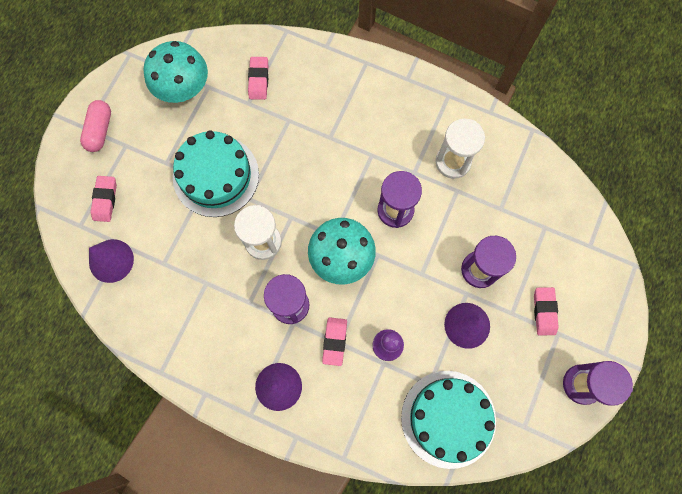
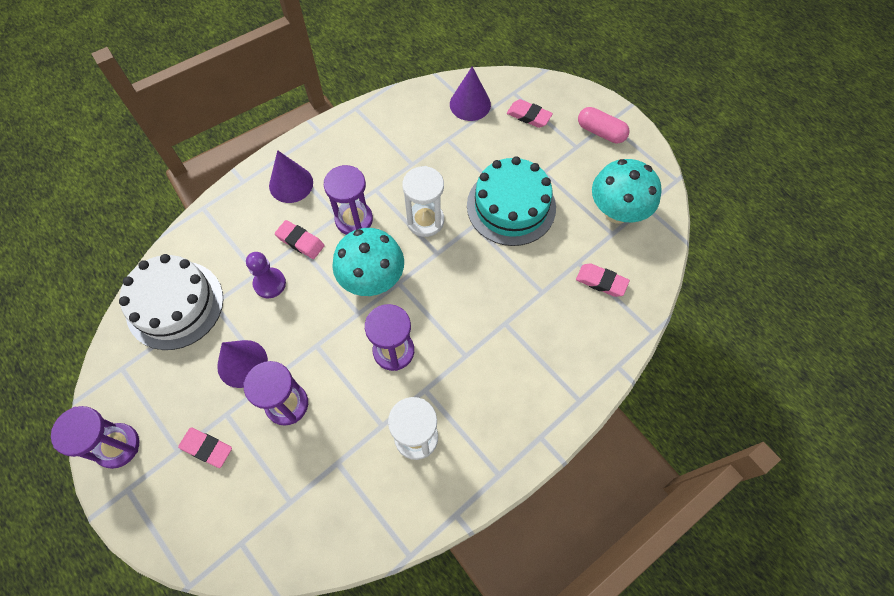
camera: 115 degrees right, 10 degrees down
turquoise cake [401,371,496,469] -> white cake [119,254,223,350]

